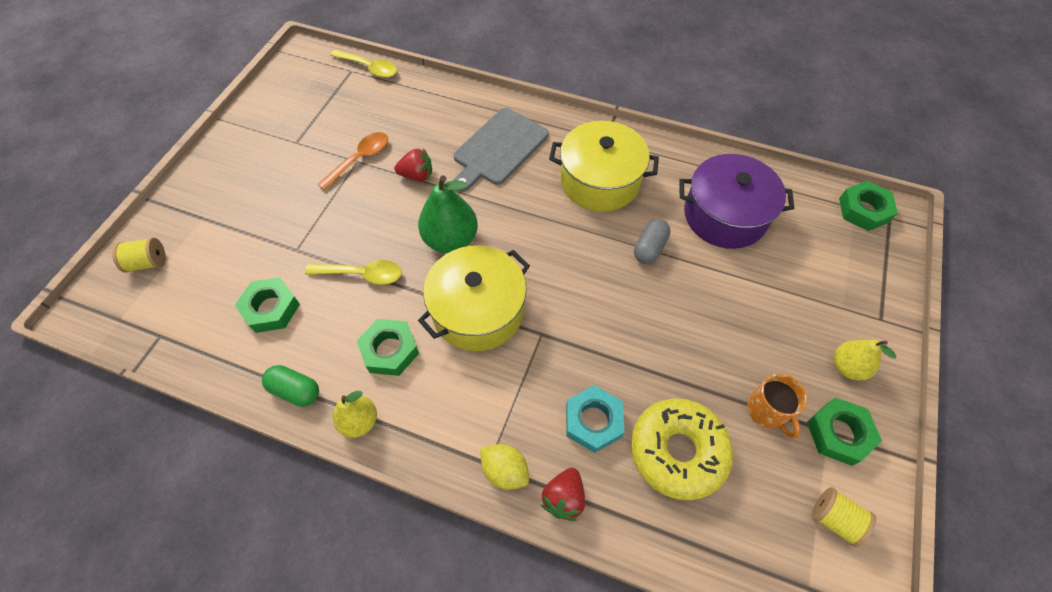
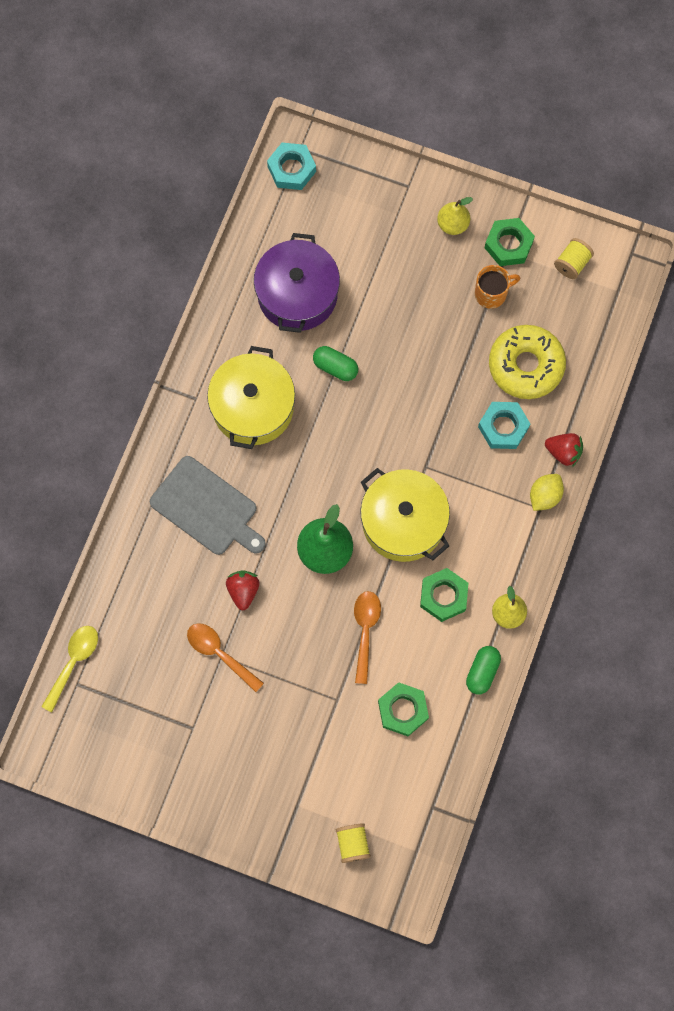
camera: 90 degrees left, 15 degrees up
yellow spoon [305,260,402,285] -> orange spoon [354,591,381,684]
grey capsule [634,219,671,264] -> green capsule [313,346,358,381]
green nut [839,181,898,231] -> turquoise nut [267,142,316,190]

